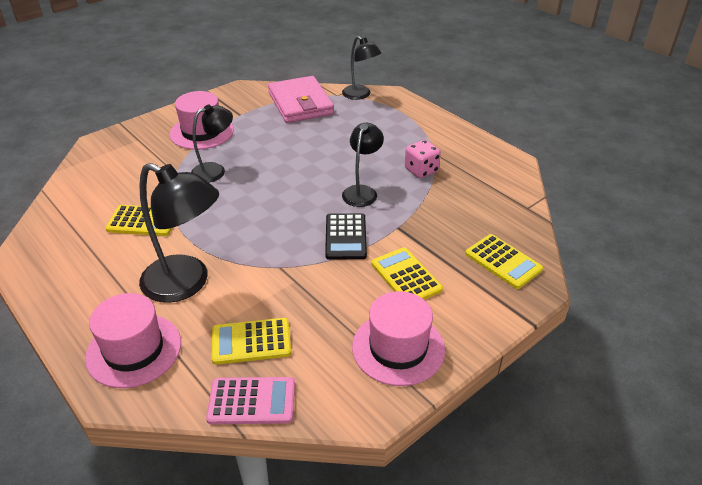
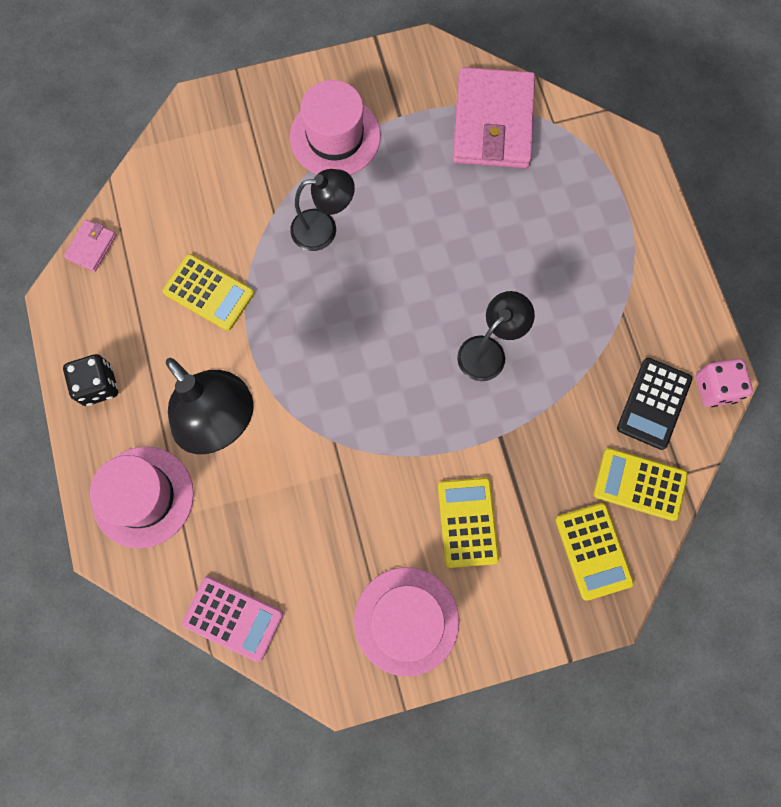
camera: 25 degrees right, 35 degrees up
yellow calculator [211,318,291,365] -> yellow calculator moved to [593,448,688,521]
black calculator [325,213,367,260] -> black calculator moved to [617,358,692,450]
black lamp [342,36,382,100] -> none
pink dice [405,140,441,178] -> pink dice moved to [696,358,753,407]
none -> black dice [63,354,118,406]
none -> pink wallet [64,220,116,272]

